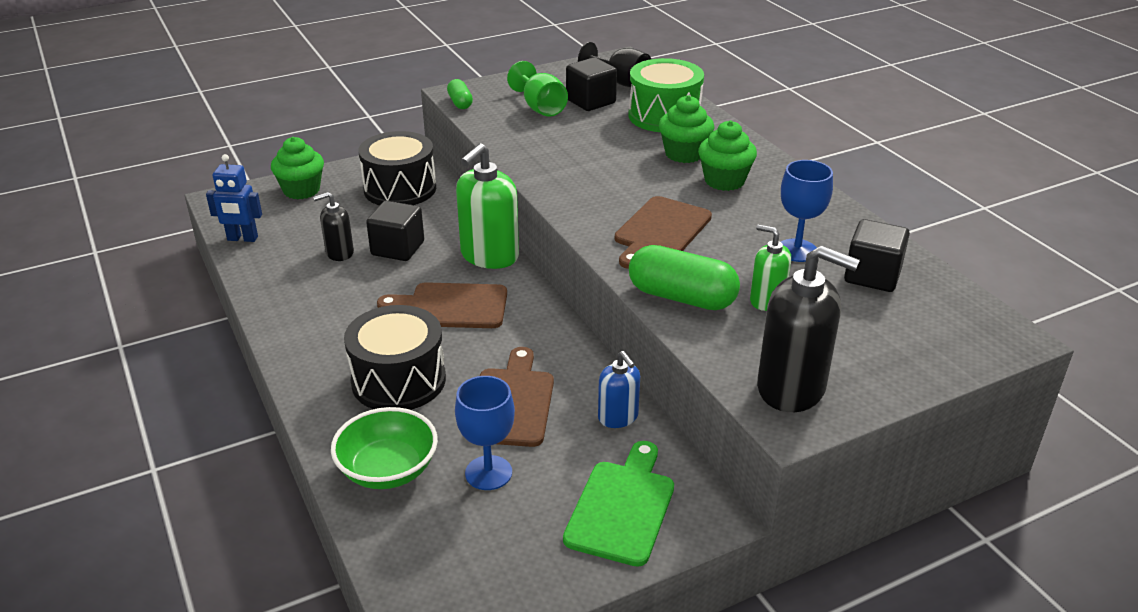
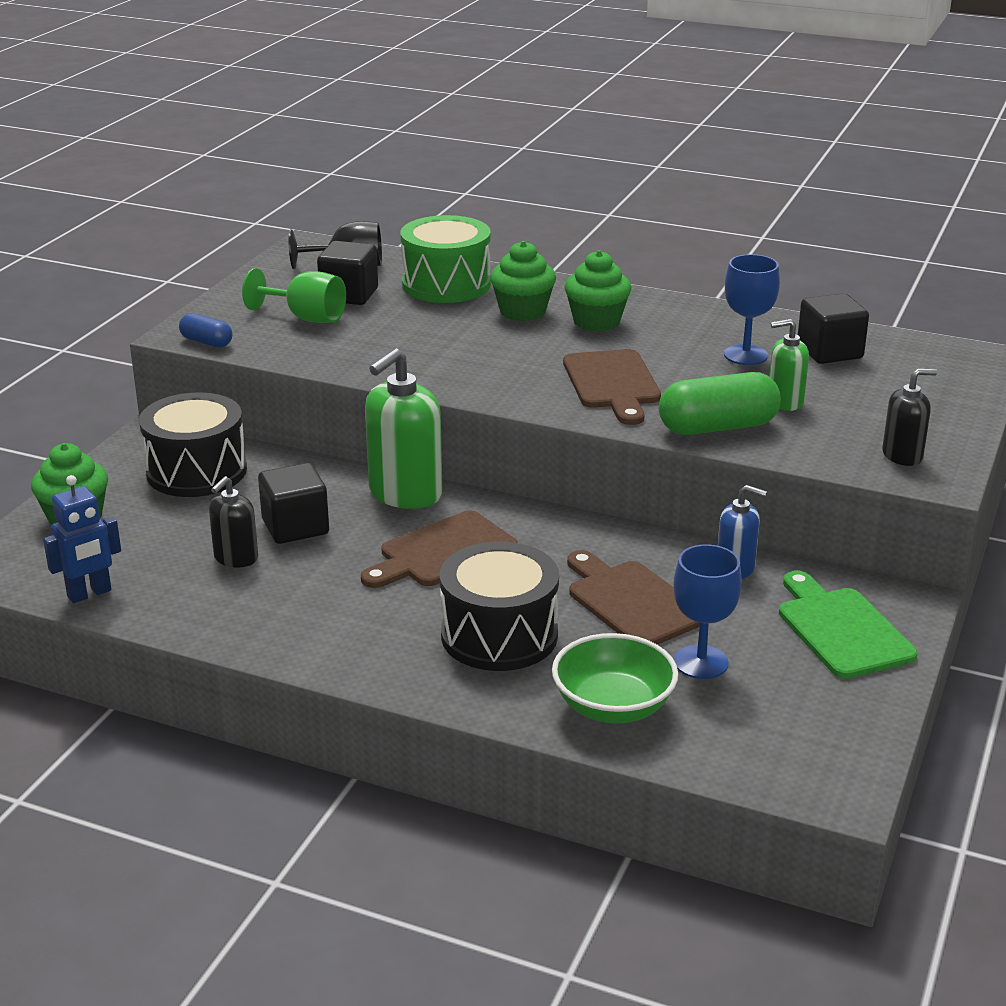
camera: 40 degrees left, 5 degrees down
green capsule [447,79,473,109] -> blue capsule [179,313,232,348]
green soap dispenser [456,143,519,269] -> green soap dispenser turned 45 degrees clockwise [365,348,442,509]
black soap dispenser [757,245,860,412] -> black soap dispenser [882,369,937,466], size x0.56

